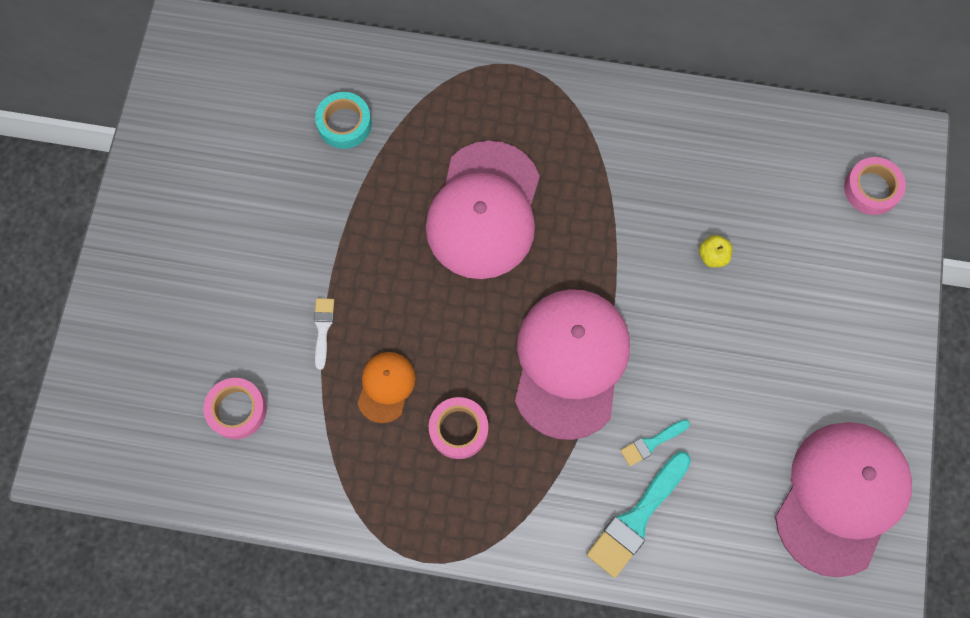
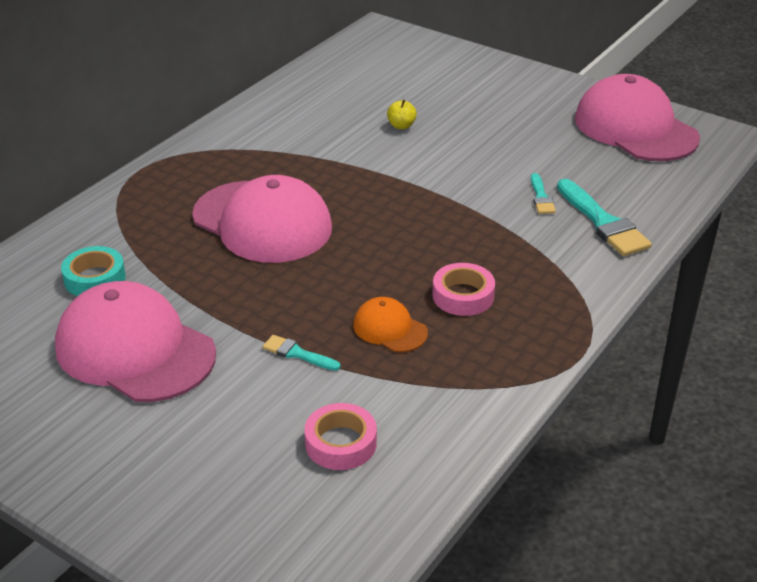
camera: 65 degrees left, 35 degrees down
white brush [314,298,334,370] -> turquoise brush [263,335,341,371]
pink cap [515,289,630,440] -> pink cap moved to [55,281,216,402]
pink tape [844,157,906,215] -> none

